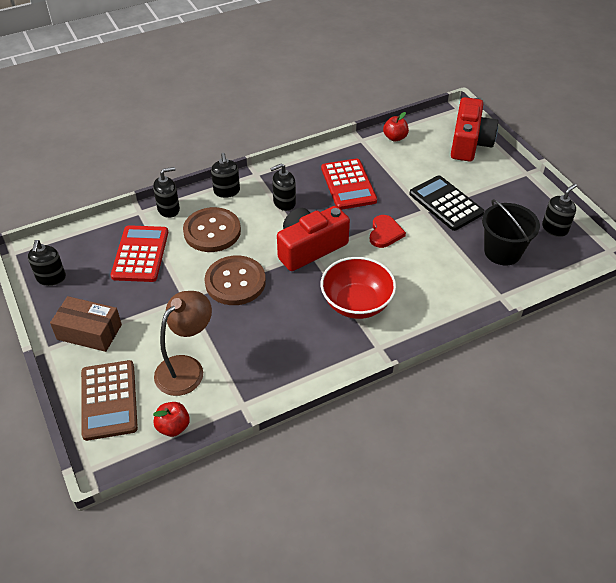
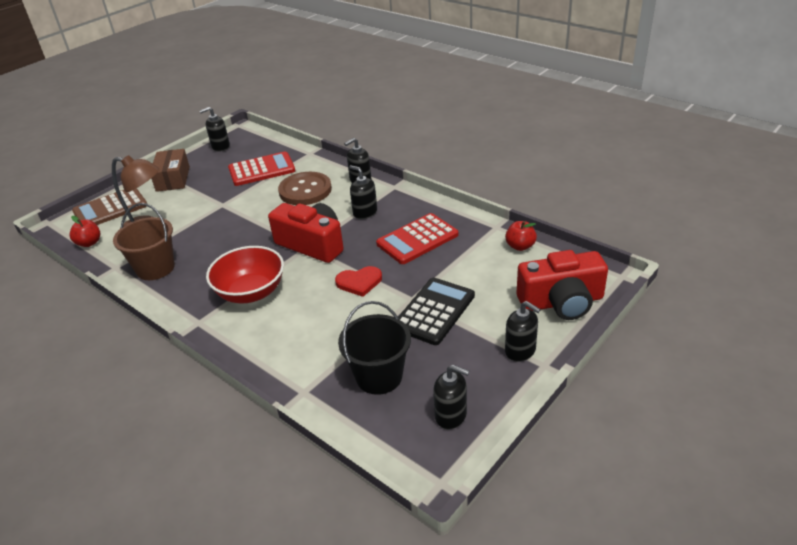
camera: 70 degrees right, 10 degrees down
black soap dispenser [153,167,180,218] -> black soap dispenser moved to [505,301,541,362]
brown button [205,255,266,305] -> none
none -> brown bucket [113,203,175,280]

